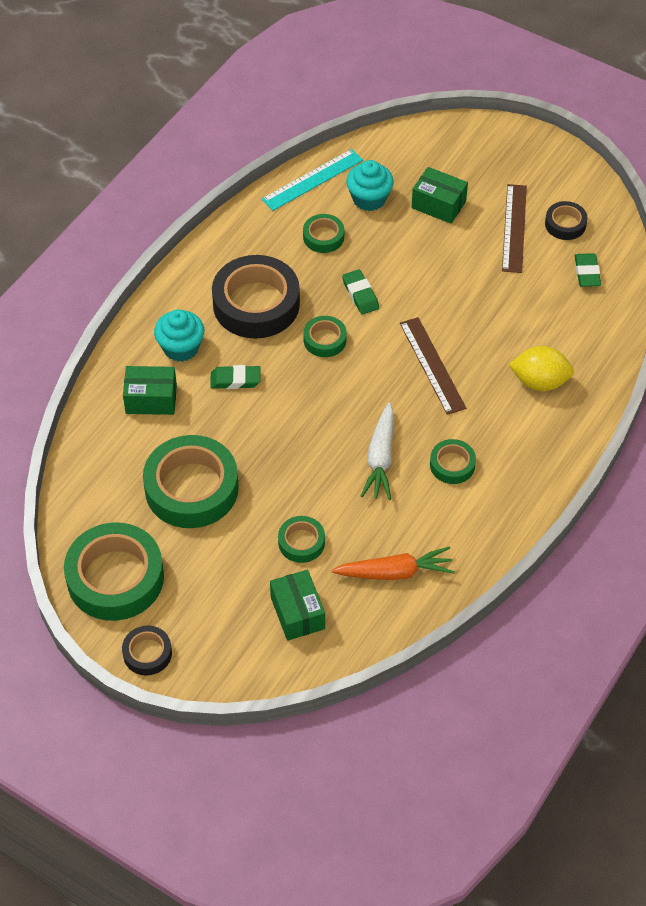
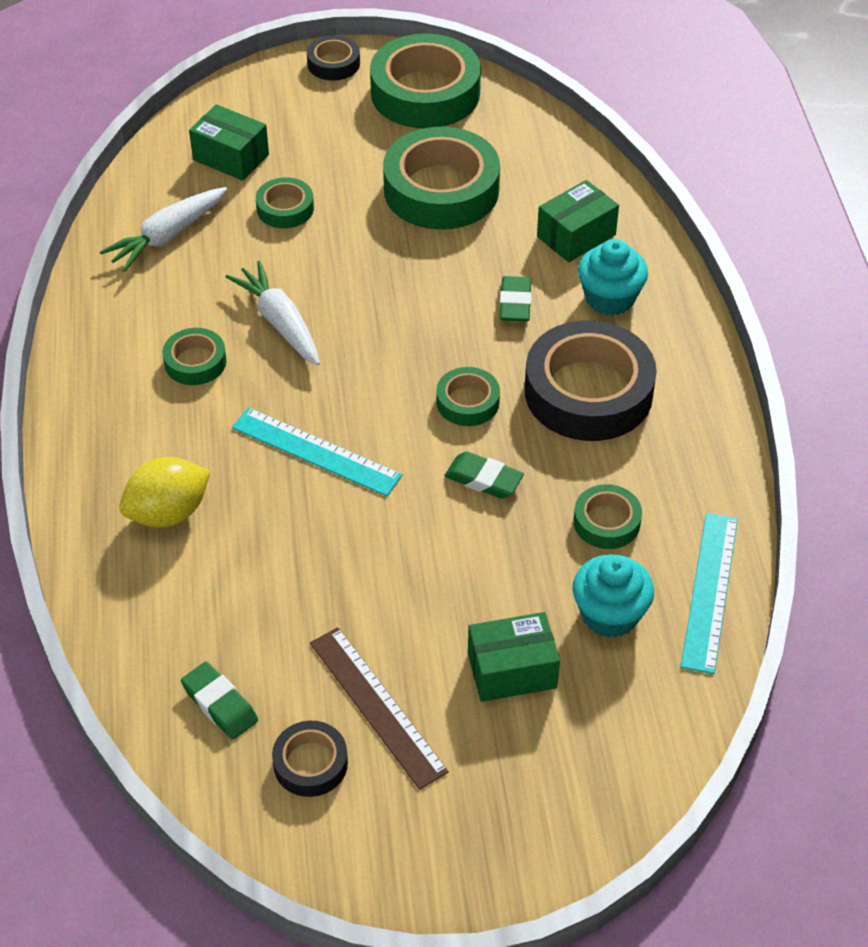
camera: 140 degrees right, 5 degrees down
green eraser [210,365,261,389] -> green eraser turned 45 degrees counterclockwise [500,276,532,322]
orange carrot [331,546,455,580] -> white carrot [100,187,227,272]
brown ruler [400,317,466,415] -> turquoise ruler [232,407,402,496]

